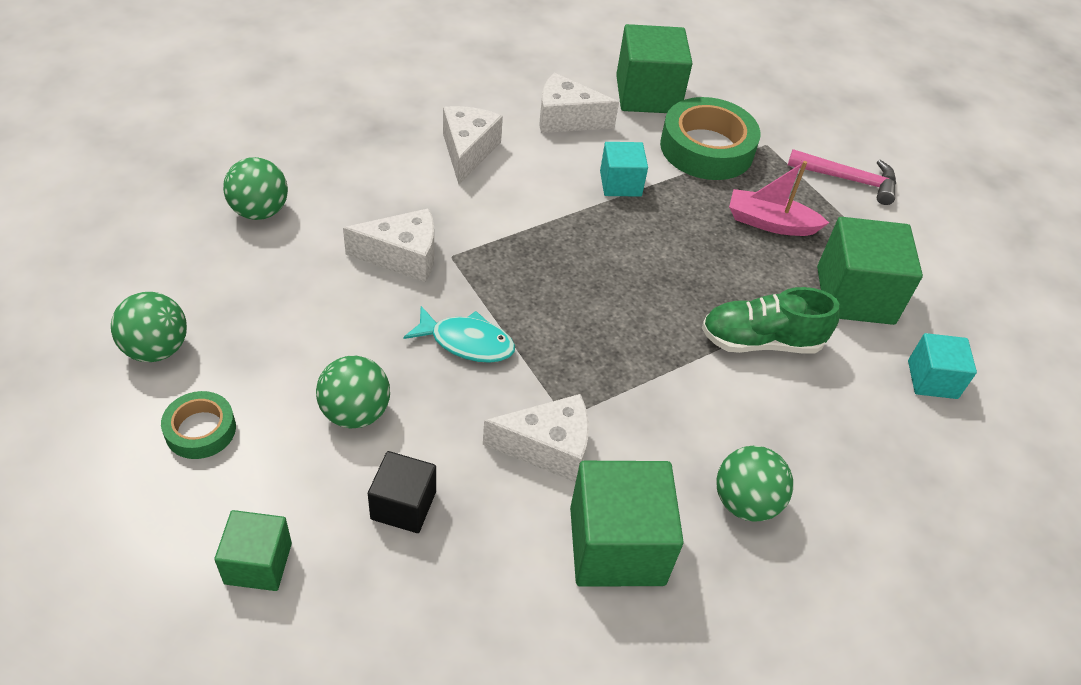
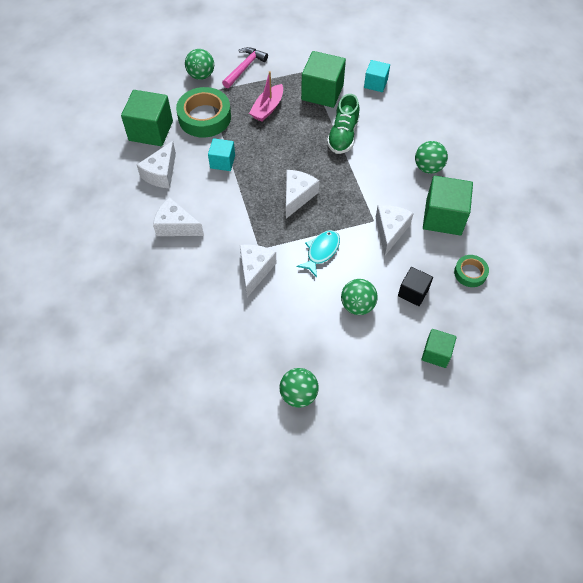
camera: 70 degrees left, 10 degrees up
green tape [161,391,236,459] -> green tape moved to [454,255,489,287]
green ball [223,157,288,220] -> green ball moved to [185,49,214,80]
none -> white cheese [286,170,319,219]

